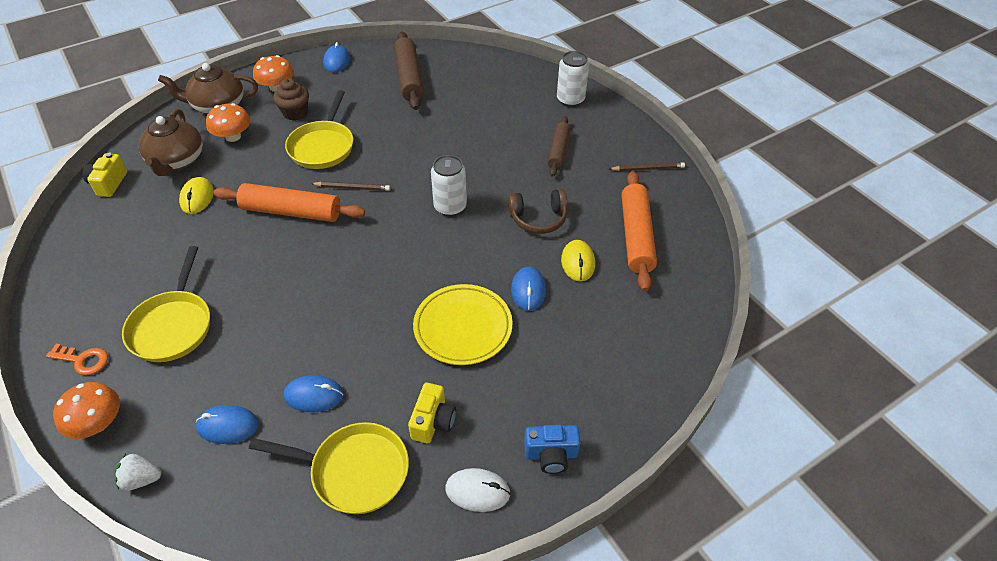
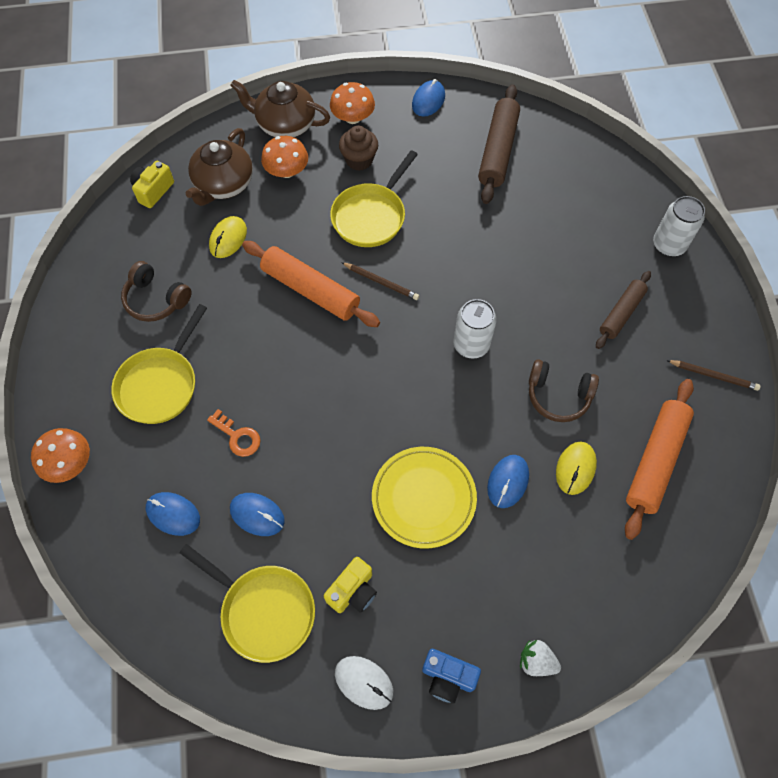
camera: 25 degrees right, 15 degrees up
orange key [46,344,108,375] -> orange key moved to [207,409,261,457]
white strawberry [114,454,161,491] -> white strawberry moved to [520,640,561,676]
none -> brown headphones [121,261,191,322]

